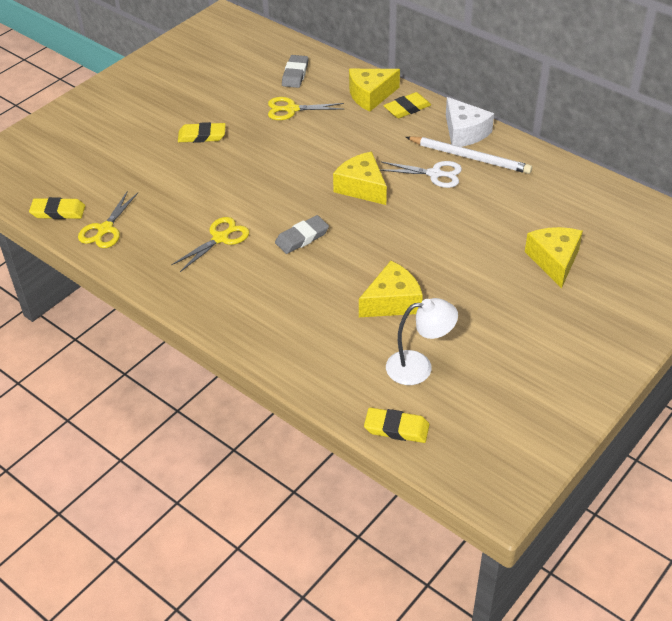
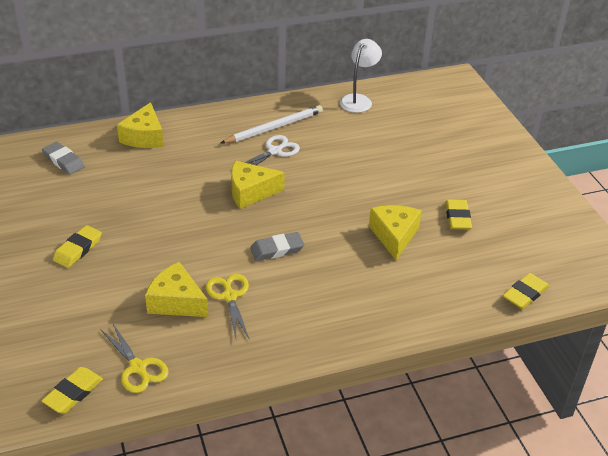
camera: 60 degrees left, 5 degrees down
yellow scissors [268,97,344,120] -> none
grey eraser [275,215,329,254] -> grey eraser turned 75 degrees clockwise [250,232,305,261]
yellow eraser [383,92,431,118] -> yellow eraser moved to [445,199,472,230]
white lamp [386,298,458,385] -> white lamp moved to [340,39,382,113]
white cheese [446,97,494,147] -> none
yellow cheese [525,227,583,288] -> yellow cheese moved to [145,262,208,317]

